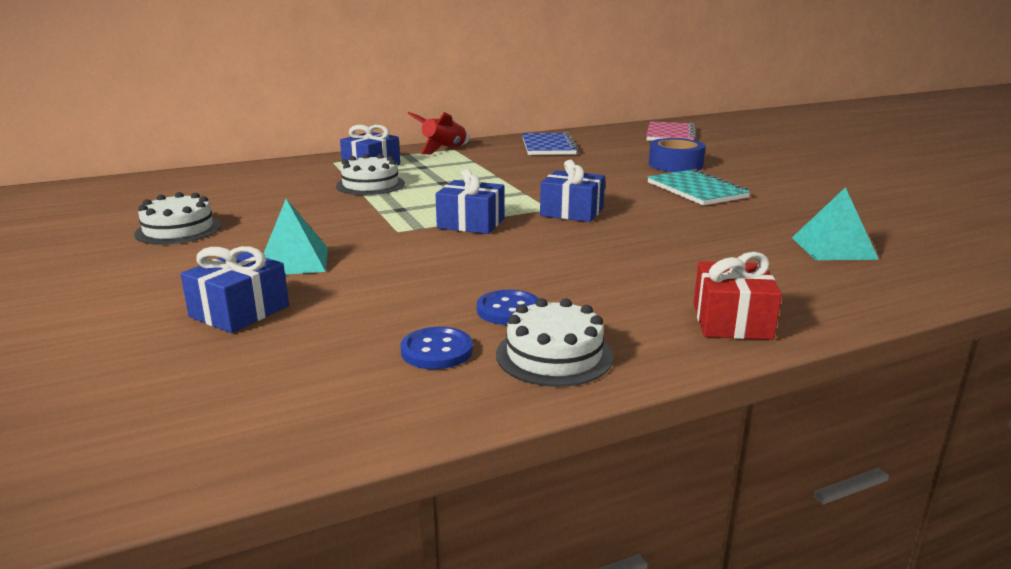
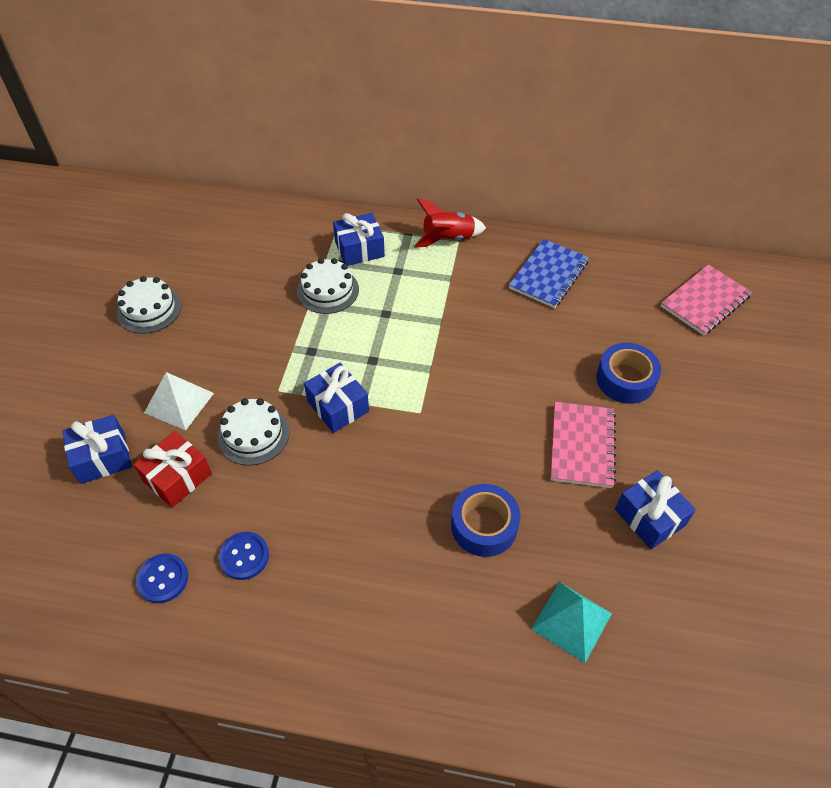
camera: 35 degrees right, 30 degrees up
turquoise pyramid [264,199,328,275] -> white pyramid [144,372,214,431]
white cake [496,298,613,387] -> white cake moved to [217,398,289,466]
blue gift [540,160,605,222] -> blue gift moved to [615,470,696,549]
turquoise notebook [647,169,751,205] -> pink notebook [551,402,616,488]
red gift [693,252,782,340] -> red gift moved to [133,431,212,508]
none -> blue tape [451,484,520,557]

